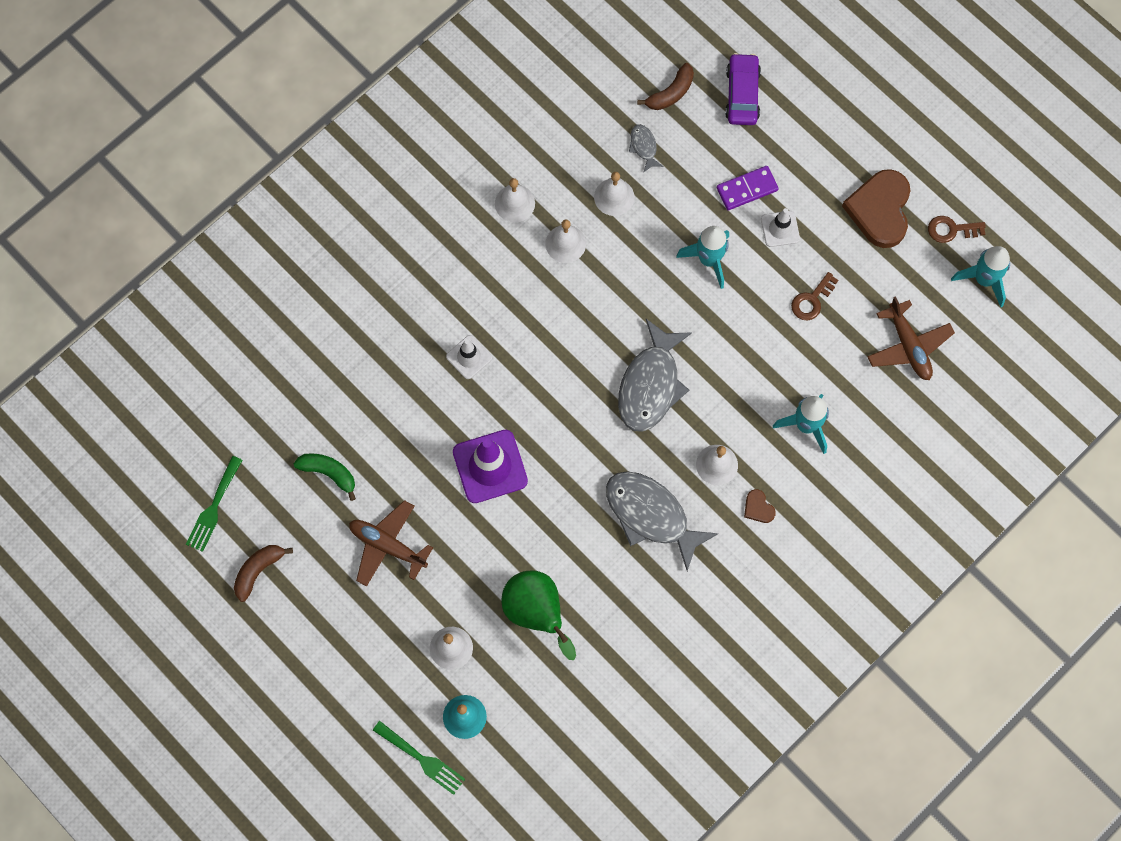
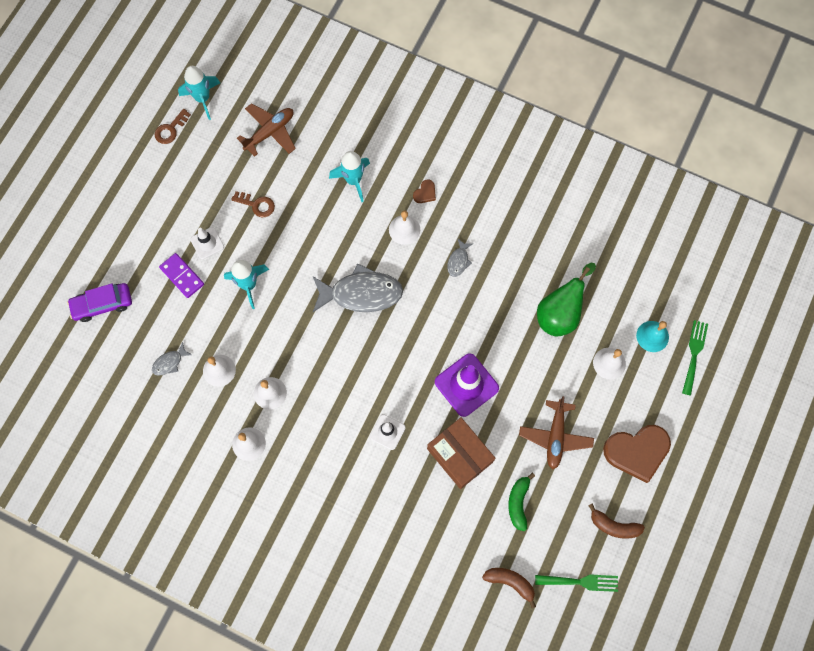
camera: 110 degrees left, 0 degrees up
grey fish [606,471,718,571] -> grey fish [447,238,473,277], size x0.45
brown banana [637,63,694,110] -> brown banana moved to [482,568,536,608]
brown heart [842,169,911,248] -> brown heart moved to [603,425,671,483]
brown key [928,216,986,243] -> brown key turned 60 degrees clockwise [155,108,191,144]
none -> brown box [427,417,495,489]

